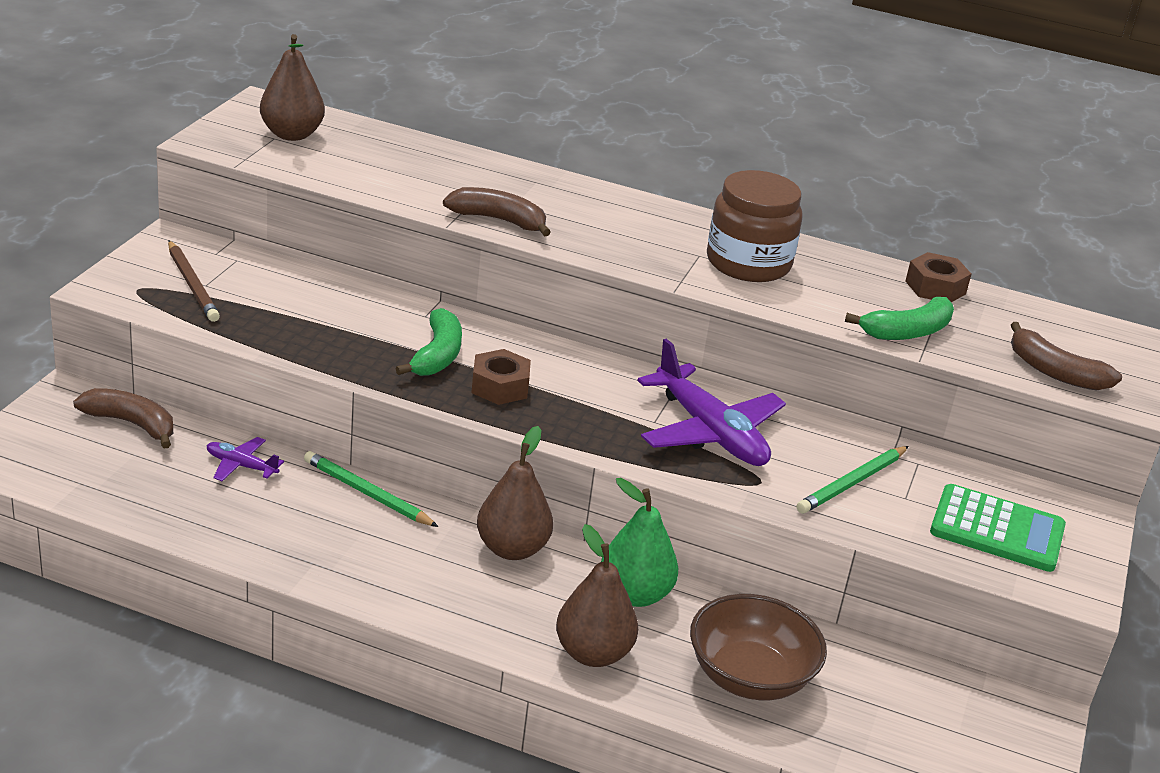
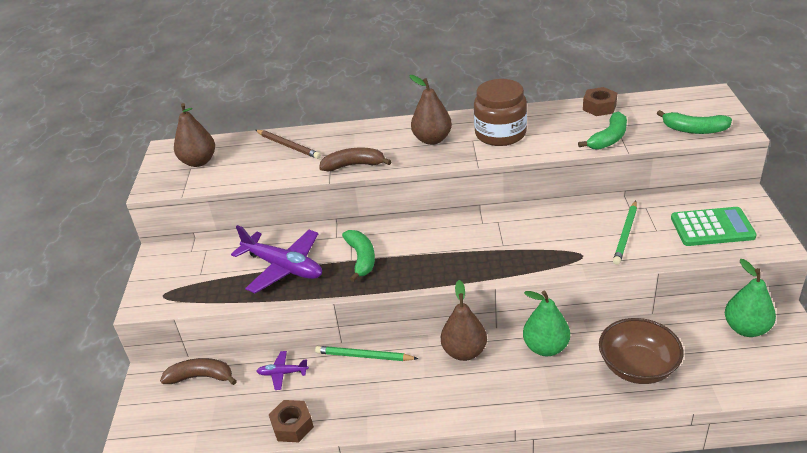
camera: 15 degrees left, 5 degrees up
brown pencil [168,240,220,322] -> brown pencil moved to [256,130,321,159]
brown nut [471,349,531,405] -> brown nut moved to [269,400,314,442]
brown pear [556,524,638,667] -> brown pear moved to [410,75,452,145]
purple plane [637,339,786,466] -> purple plane moved to [231,225,322,293]
brown banana [1011,322,1122,391] -> green banana [657,110,732,134]
none -> green pear [725,259,776,337]

